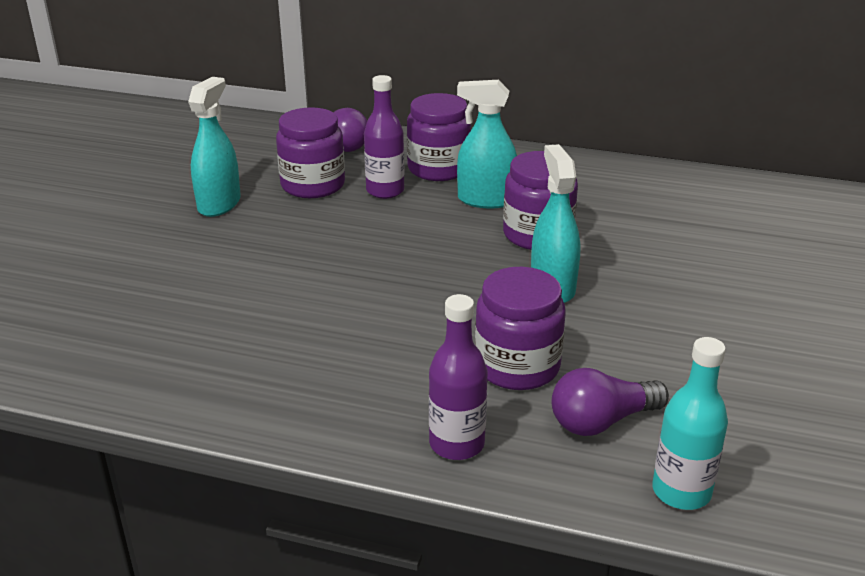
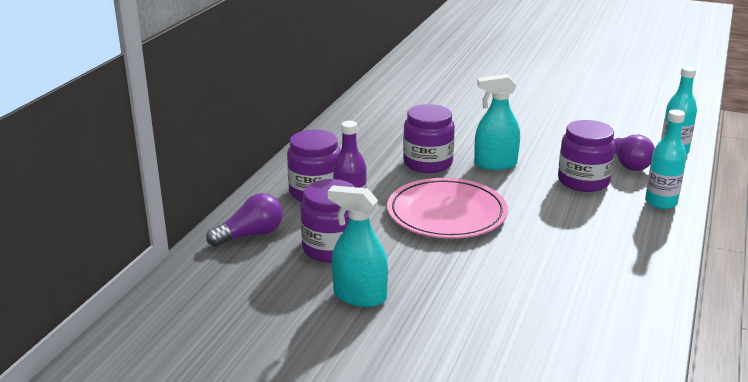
camera: 85 degrees left, 5 degrees down
purple bottle [429,294,487,460] -> turquoise bottle [645,109,686,209]
turquoise spray bottle [457,80,517,209] -> none
none -> pink plate [387,178,508,239]

